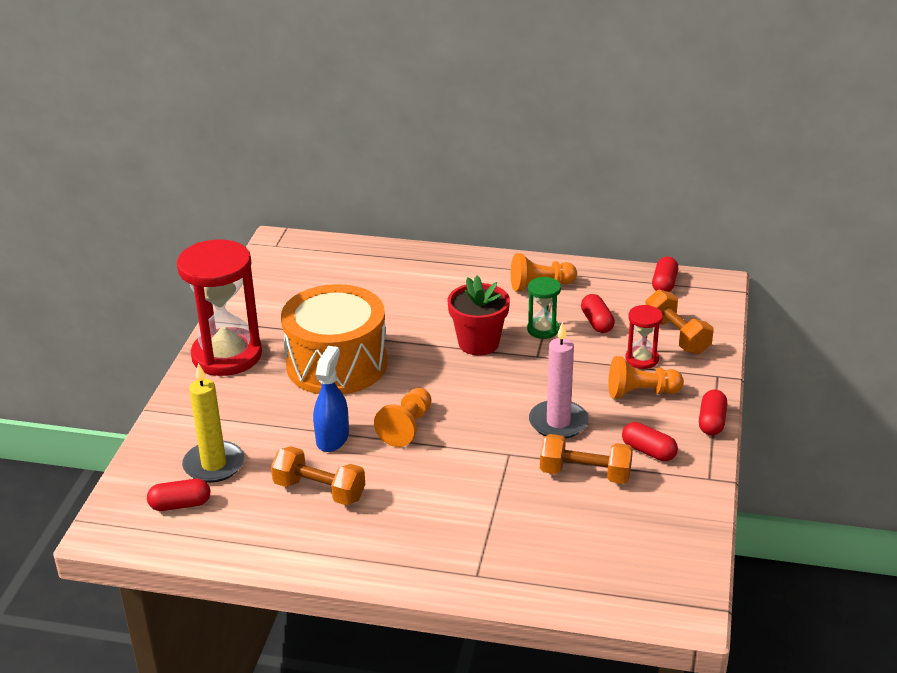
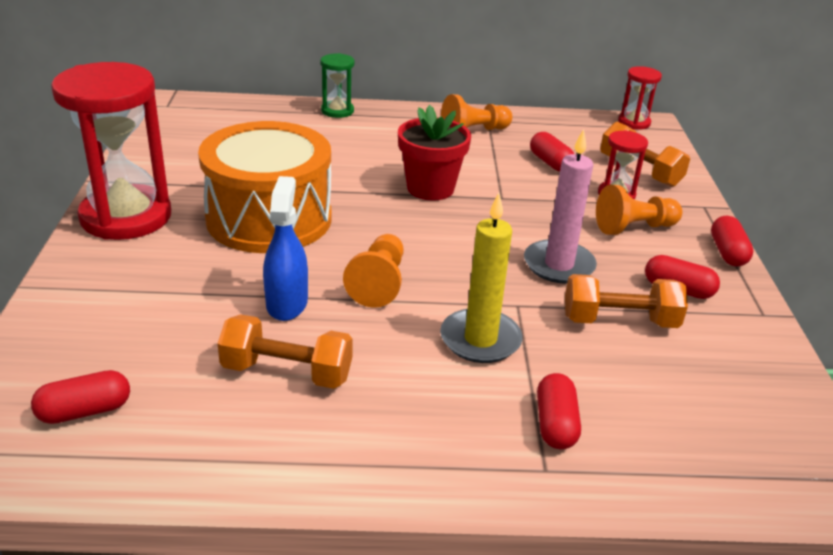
camera: 15 degrees left, 0 degrees up
yellow candle [182,363,244,483] -> yellow candle moved to [440,193,523,363]
green hourglass [527,277,561,339] -> green hourglass moved to [321,53,354,118]
red capsule [652,257,678,292] -> red capsule moved to [537,373,581,449]
none -> red hourglass [618,66,662,130]

